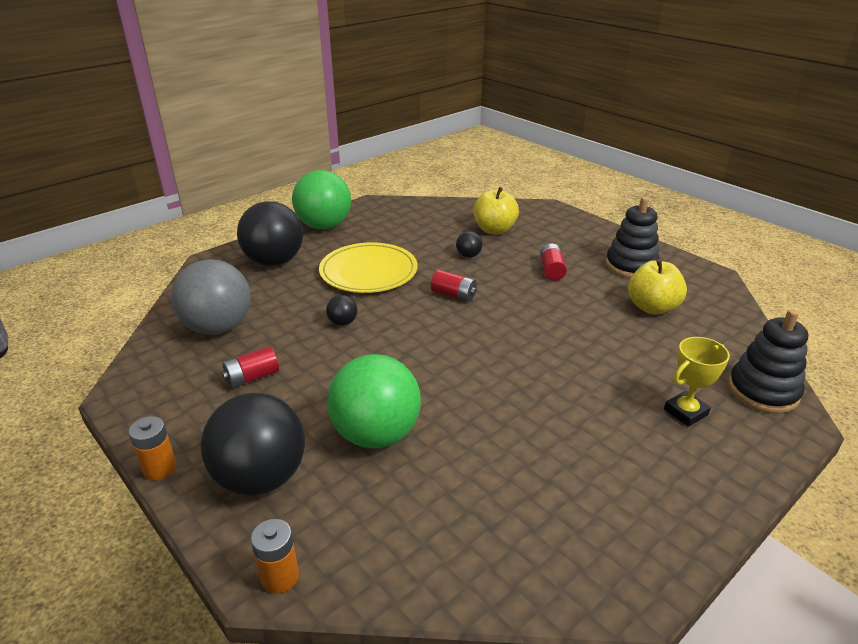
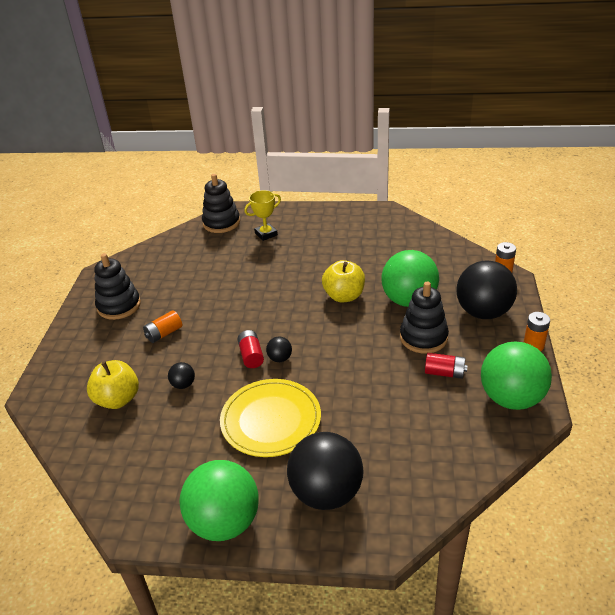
camera: 130 degrees left, 5 degrees up
grey ball [171,259,251,335] -> none
black ball [326,295,357,326] -> black ball moved to [266,337,292,362]
red battery [540,244,567,281] -> orange battery [143,311,182,343]
yellow apple [628,259,687,315] -> yellow apple moved to [322,260,365,303]
yellow trophy [664,337,730,427] -> yellow trophy turned 45 degrees counterclockwise [244,190,281,241]
none -> black stacking toy [400,282,449,353]
none -> green ball [481,341,552,410]

